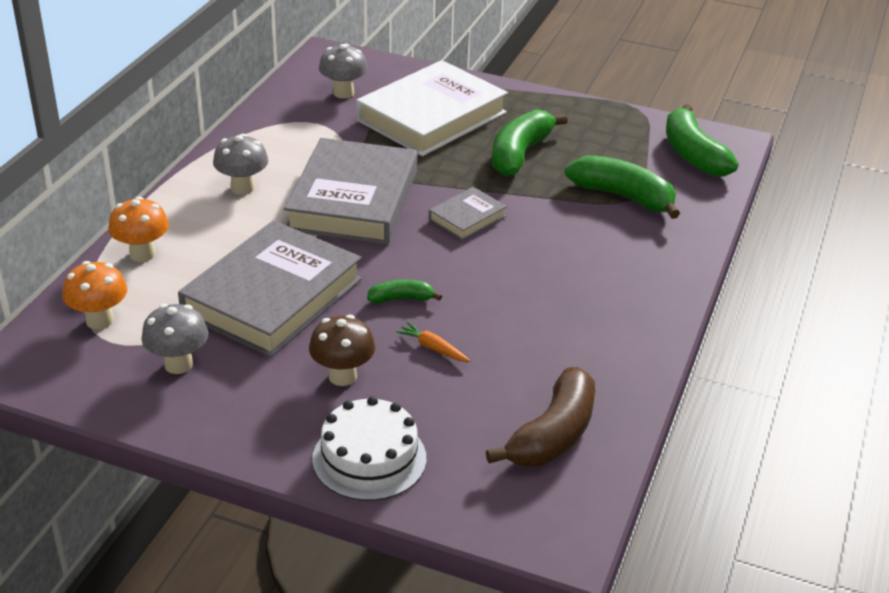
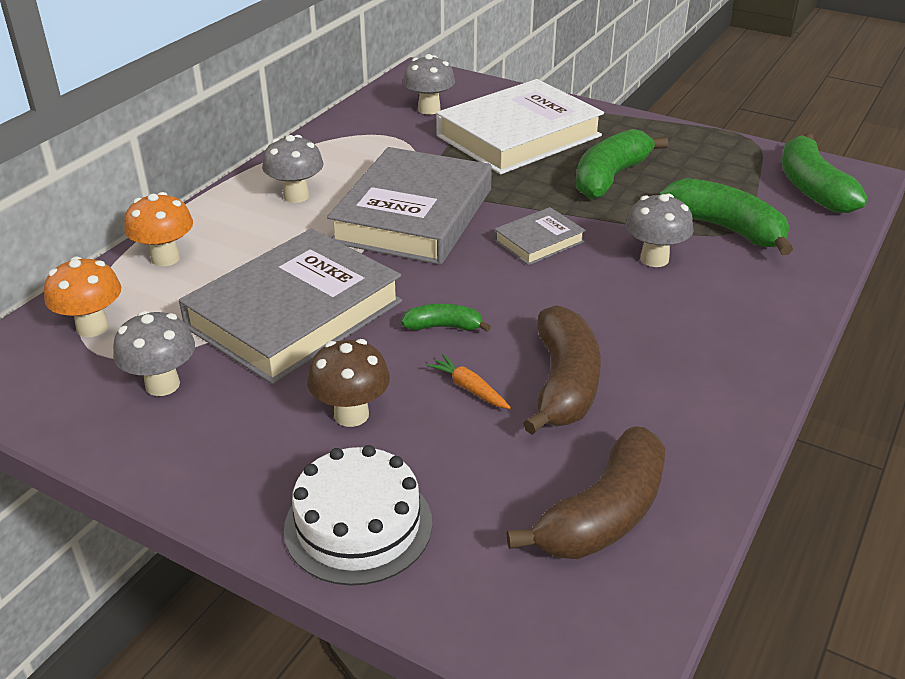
camera: 10 degrees right, 0 degrees up
none -> brown banana [523,305,601,435]
none -> grey mushroom [626,194,694,267]

